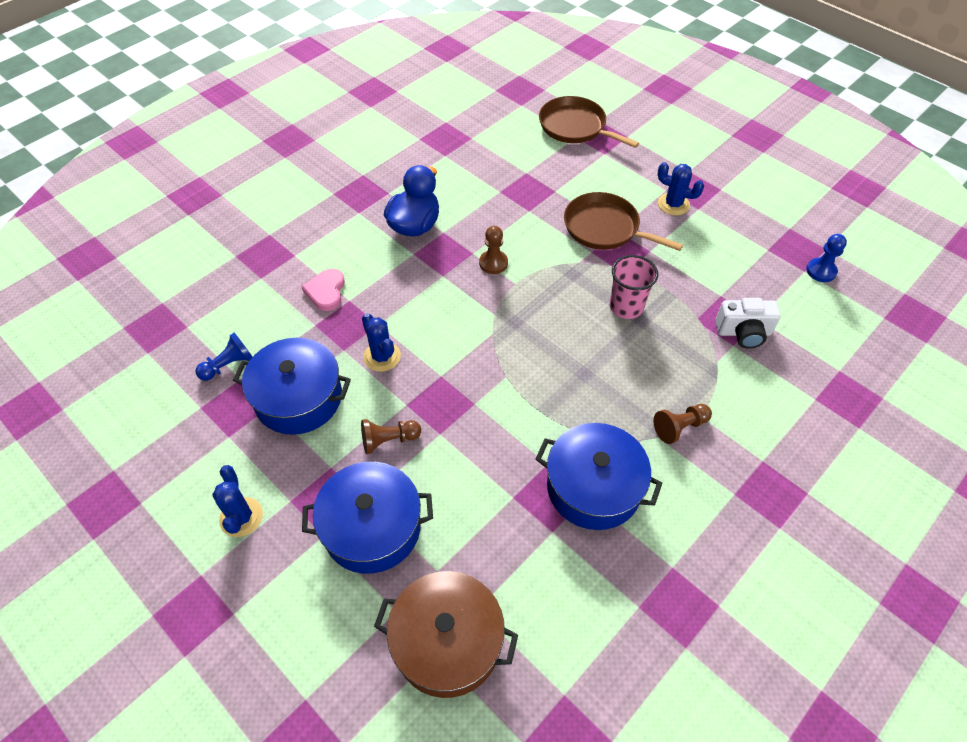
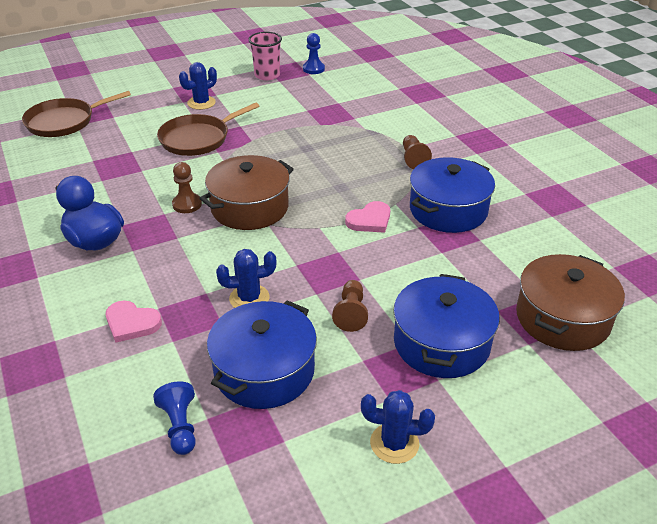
camera: 70 degrees left, 15 degrees down
pink cup [610,255,658,319] -> pink cup moved to [248,32,282,80]
white camera [715,298,780,349] -> none
none -> brown pot [199,155,294,230]
none -> pink heart [345,201,390,233]

